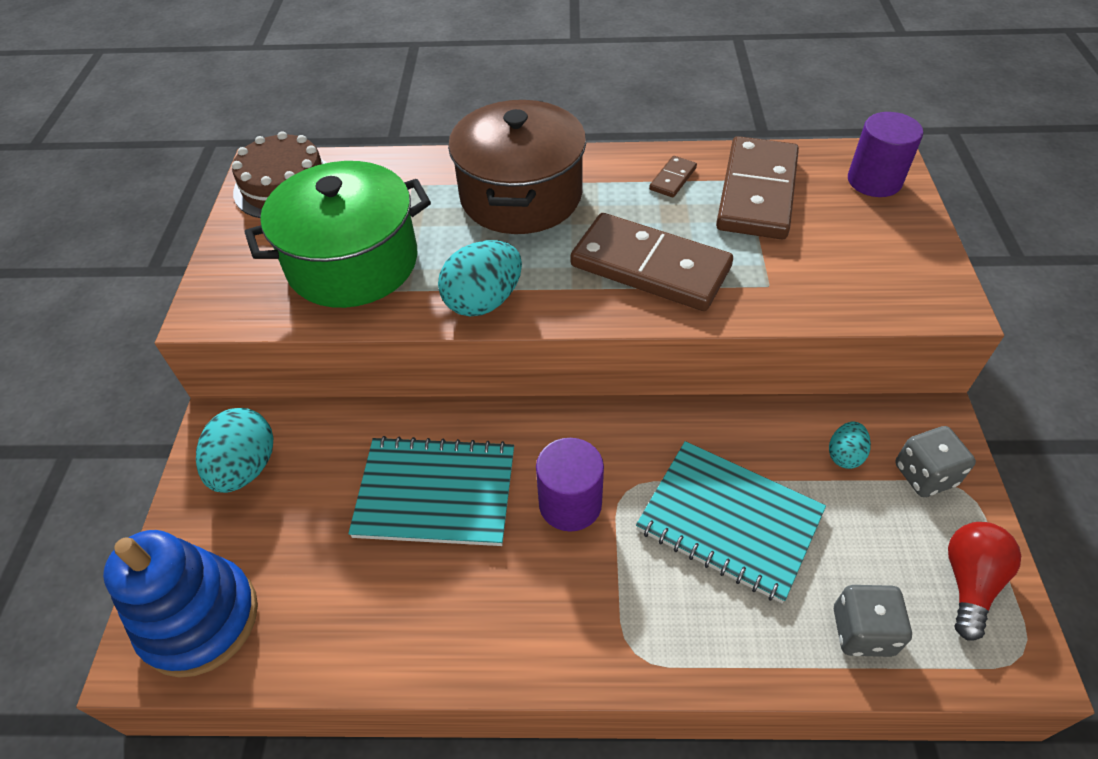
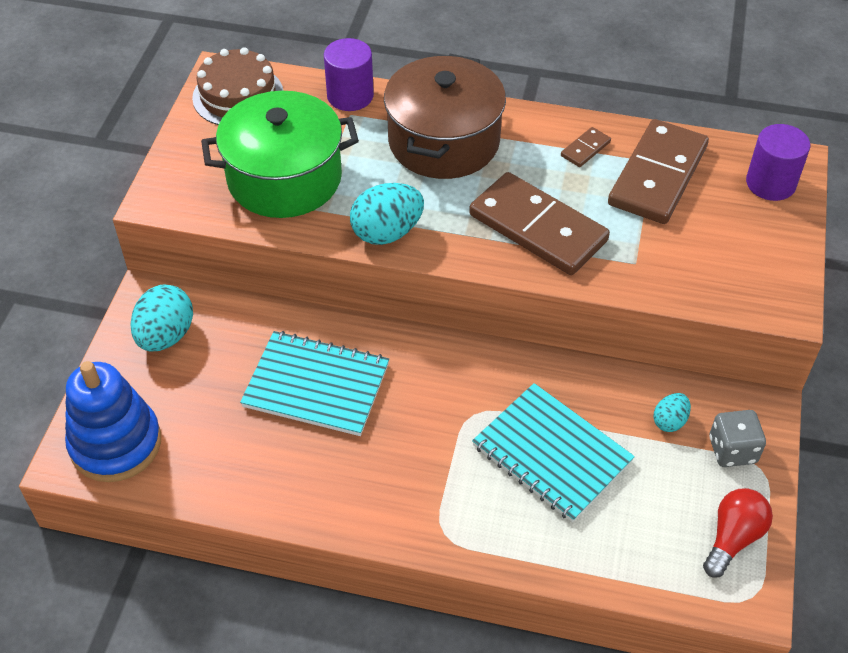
camera: 10 degrees right, 0 degrees up
purple cylinder [536,438,604,532] -> purple cylinder moved to [324,38,374,111]
grey dice [834,585,912,657] -> none

